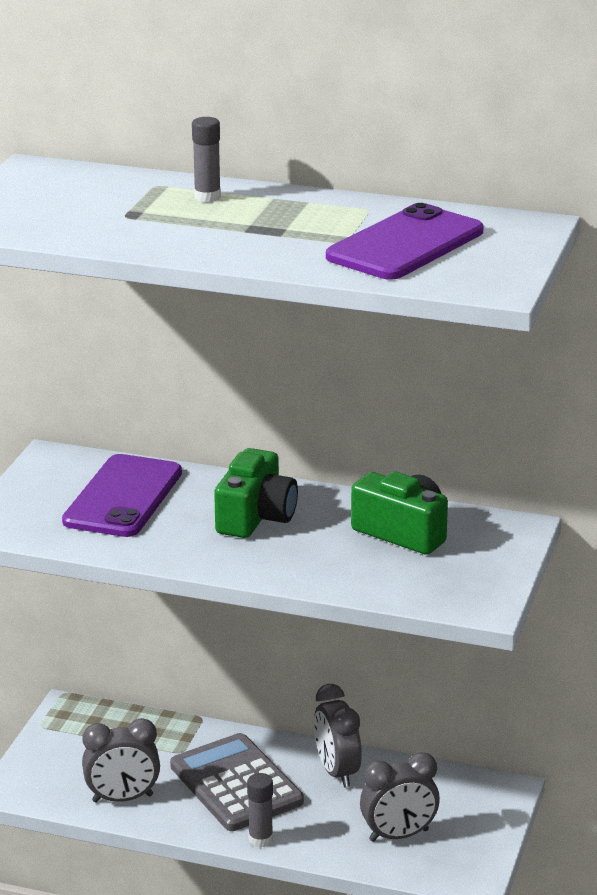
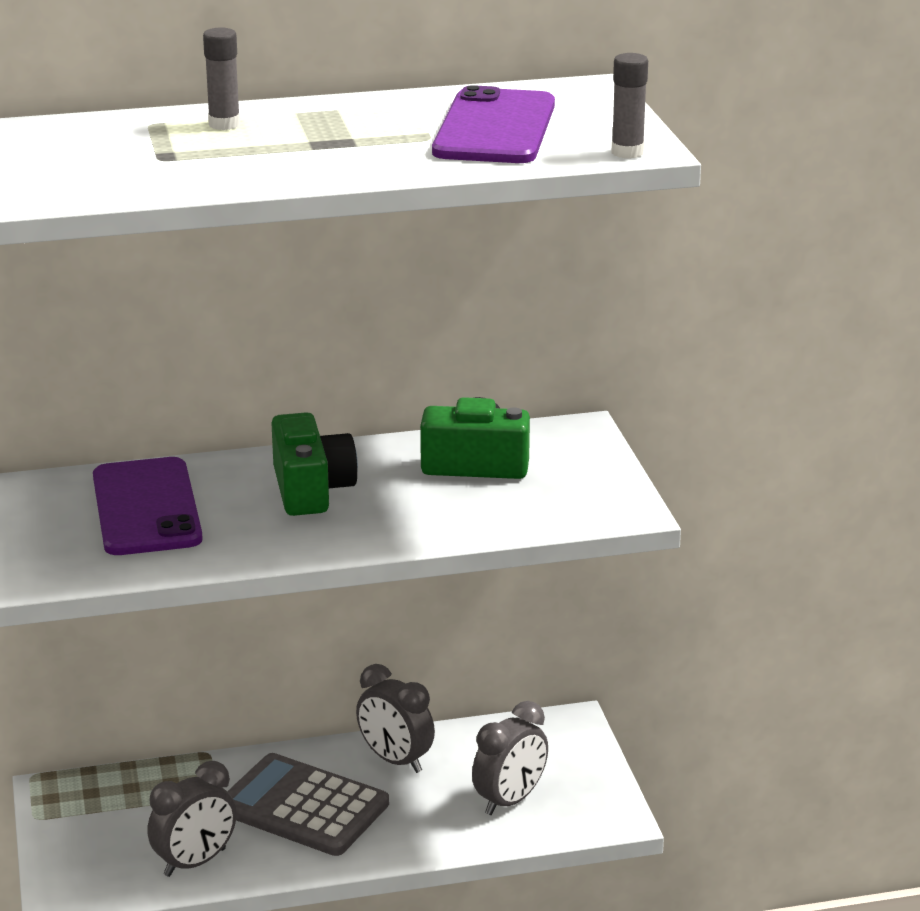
camera: 30 degrees left, 0 degrees up
grey glue stick [247,773,273,847] -> grey glue stick moved to [611,53,648,159]

